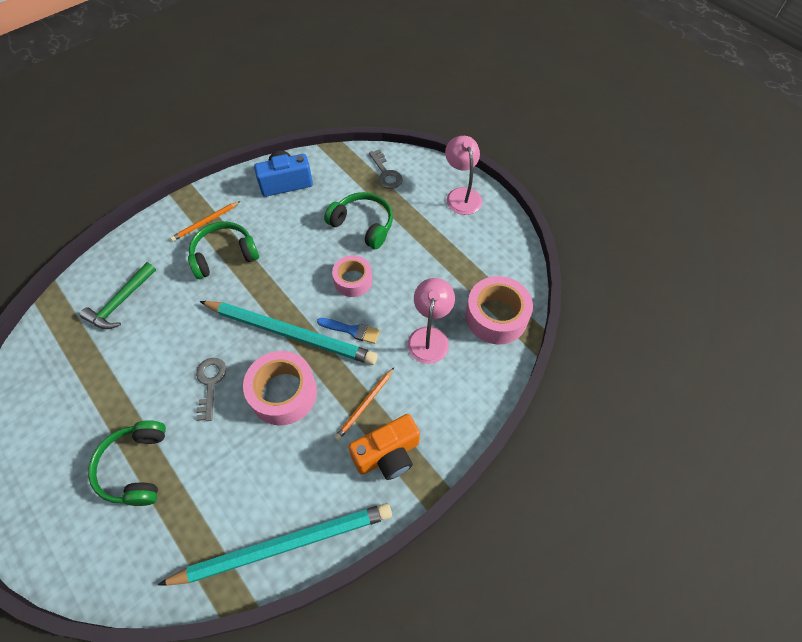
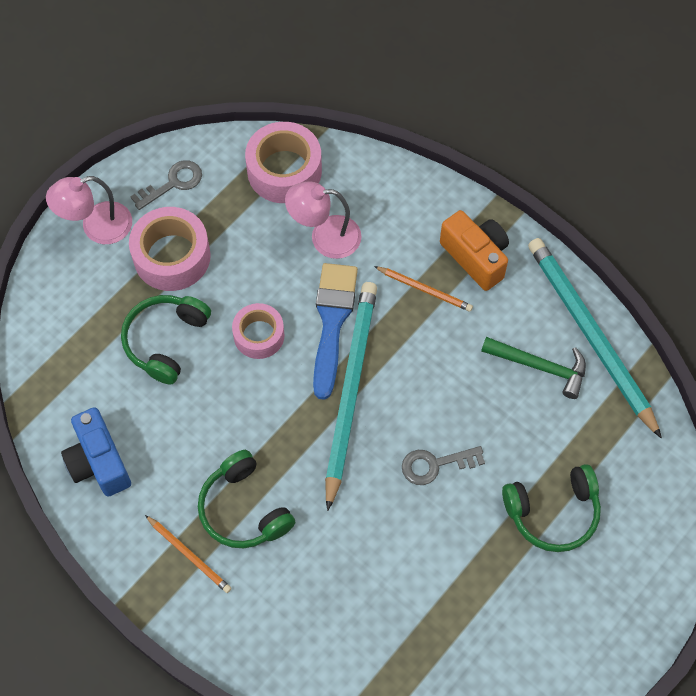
camera: 100 degrees left, 5 degrees up
green hammer [80,262,156,329] -> green hammer moved to [481,337,586,399]
pink tape [243,351,317,425] -> pink tape moved to [129,207,211,291]
blue brush [317,318,380,344] -> blue brush [313,263,358,400], size x1.82
grey key [369,149,403,189] -> grey key moved to [131,160,202,210]

